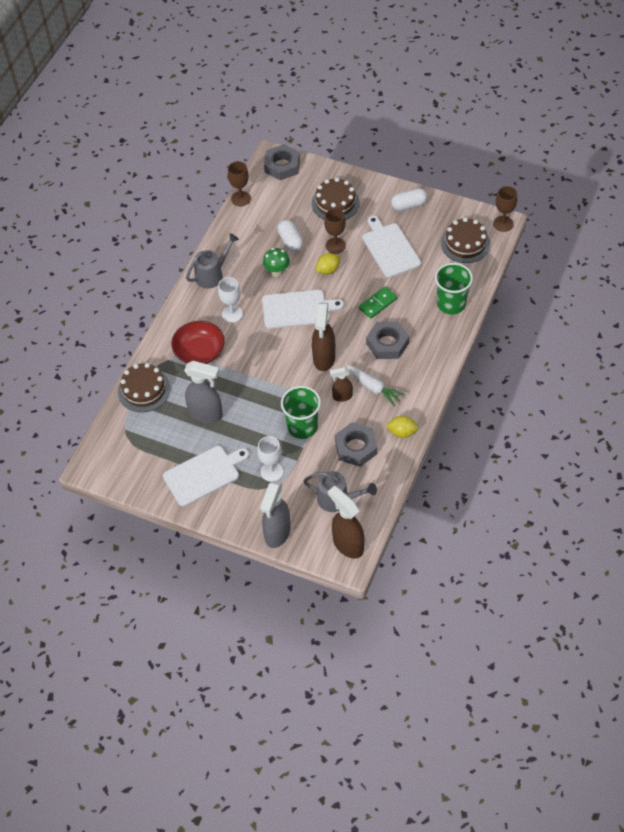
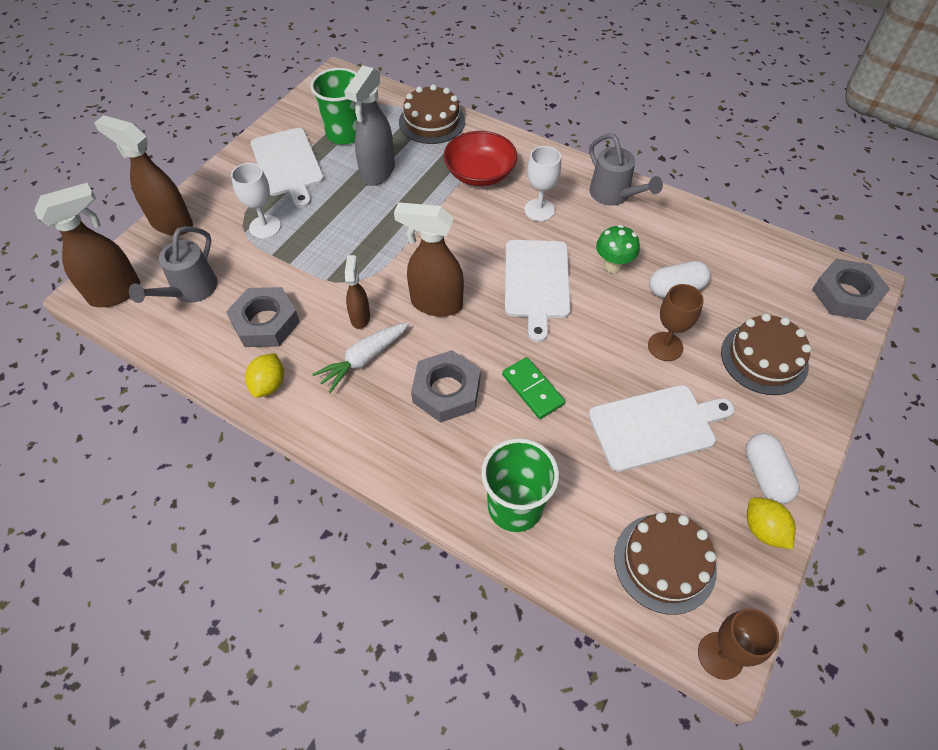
camera: 95 degrees right, 0 degrees up
brown goblet [228,161,251,206] -> none
grey spray bottle [260,481,290,548] -> brown spray bottle [94,115,193,235]
green cup [281,386,321,439] -> green cup moved to [310,68,358,144]
yellow lemon [316,253,340,275] -> yellow lemon moved to [747,497,796,549]

